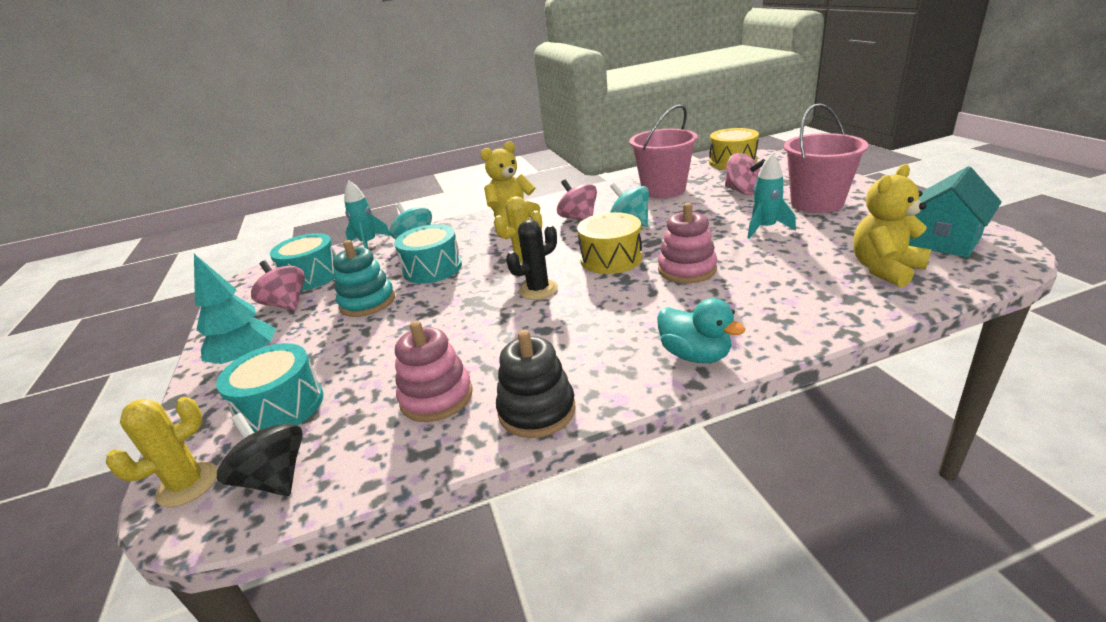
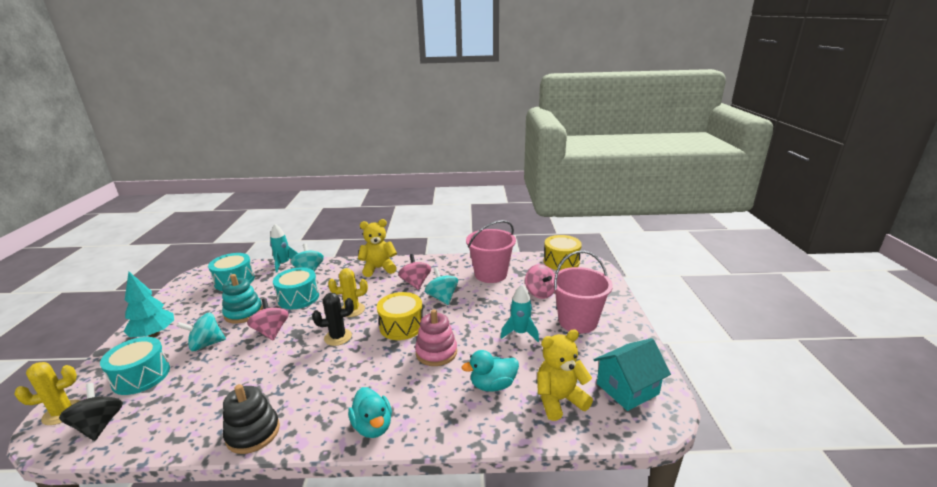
camera: 15 degrees right, 5 degrees down
pink spinning top [251,261,305,311] -> pink spinning top moved to [247,298,289,340]
pink stacking toy [395,321,473,422] -> none
none -> turquoise spinning top [176,313,226,351]
none -> turquoise duck [462,350,519,392]

